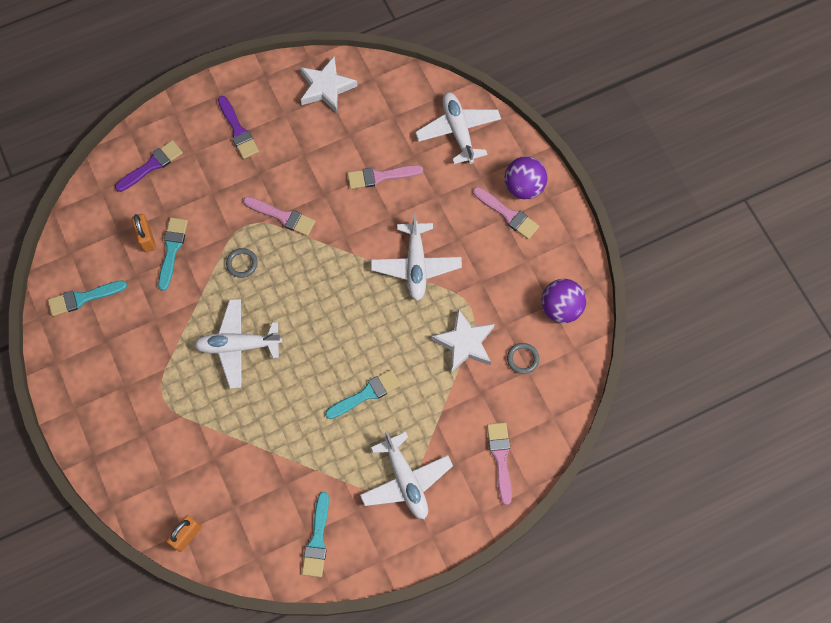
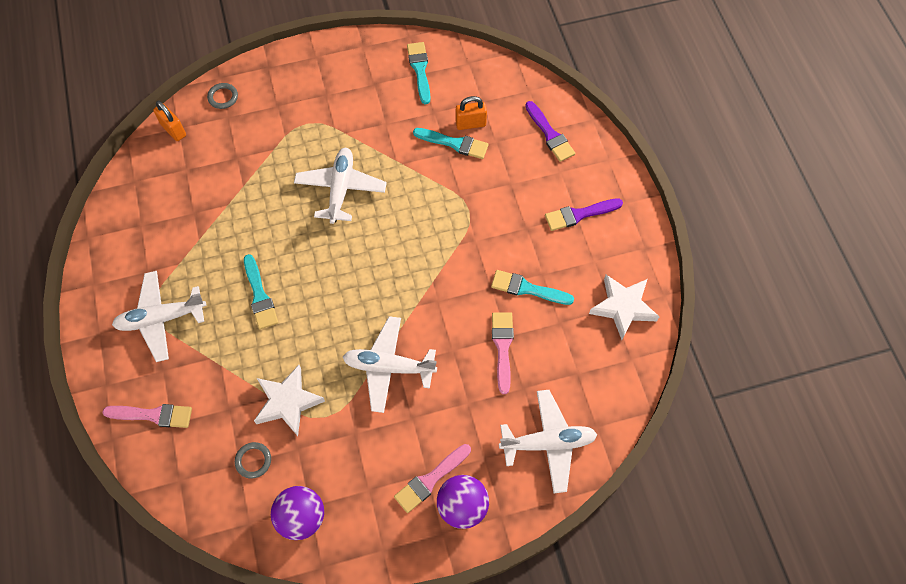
camera: 100 degrees right, 5 degrees down
grey ring [226,248,258,278] -> grey ring moved to [207,83,238,109]
pink brush [243,196,316,236] -> none
turquoise brush [302,492,329,577] -> turquoise brush moved to [491,270,574,305]

